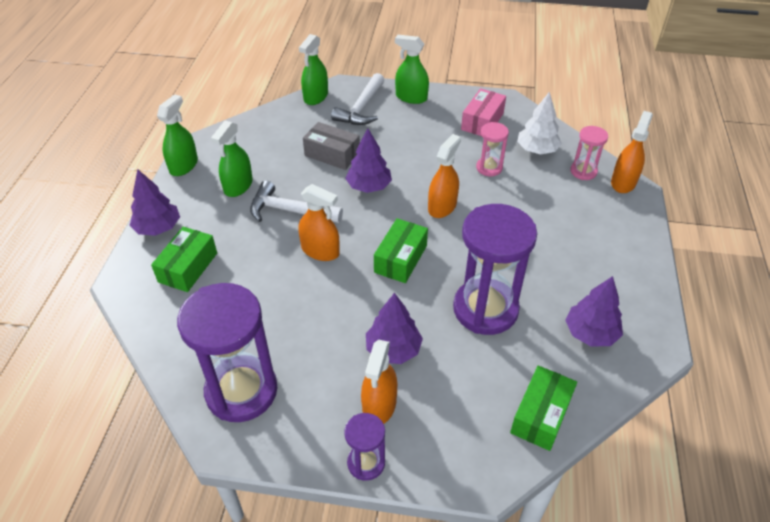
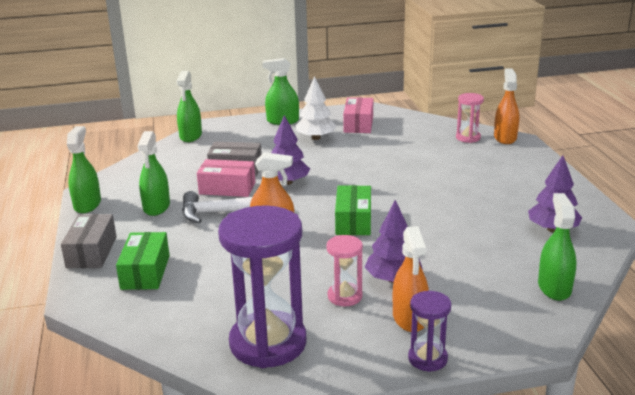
camera: 20 degrees left, 20 degrees down
purple tree [129,169,180,236] -> grey box [61,214,117,268]
white hammer [331,73,384,125] -> none
orange spray bottle [428,134,461,218] -> none
purple hourglass [453,204,537,335] -> none
pink hourglass [476,122,509,176] -> pink hourglass moved to [326,235,363,306]
green box [510,365,577,451] -> green spray bottle [538,193,576,301]
white tree [517,92,562,154] -> white tree moved to [296,76,336,140]
none -> pink box [197,159,255,197]

